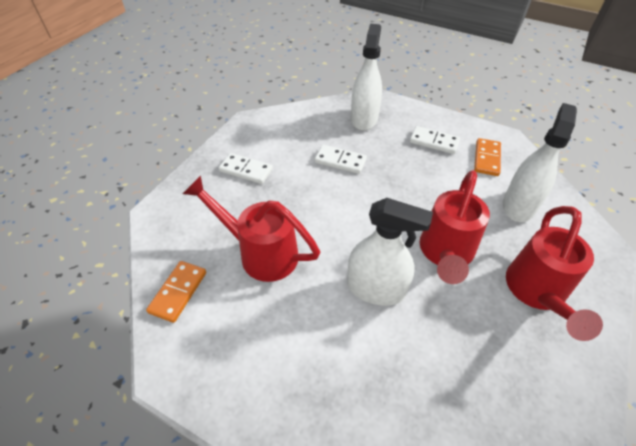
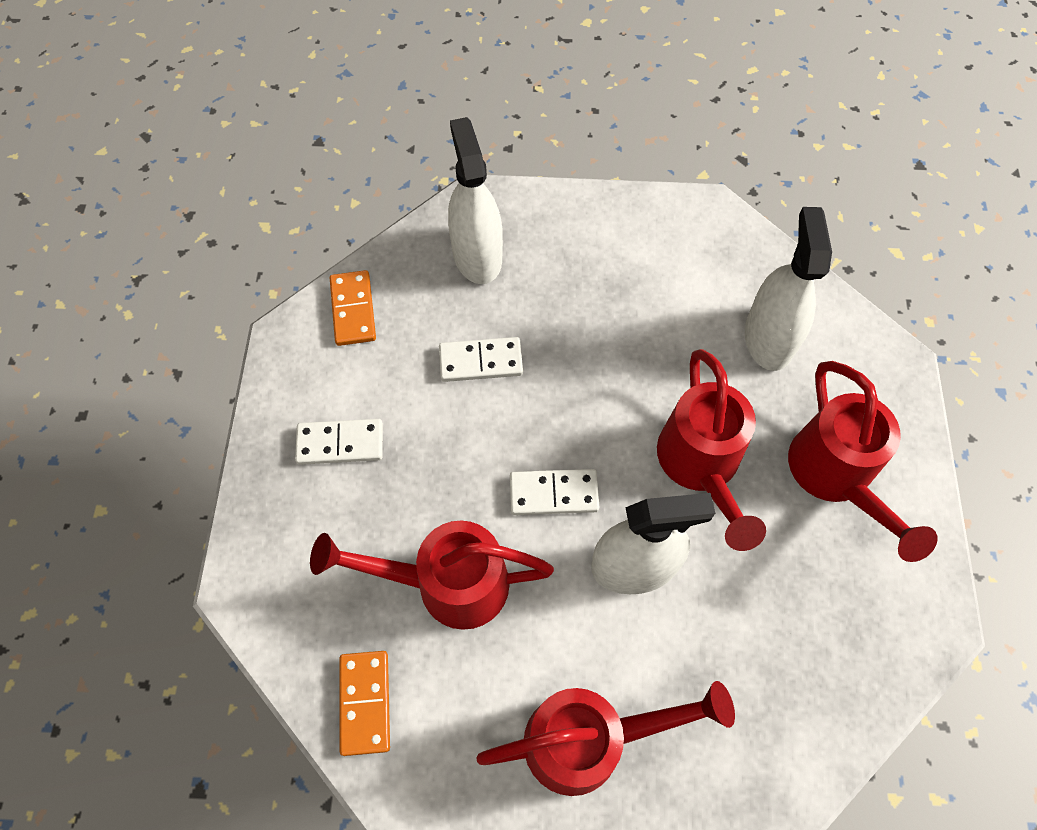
camera: 25 degrees left, 15 degrees up
white domino [410,126,460,154] -> white domino moved to [510,469,599,515]
orange domino [474,138,501,176] -> orange domino moved to [330,270,376,346]
none -> red watering can [476,681,735,796]

